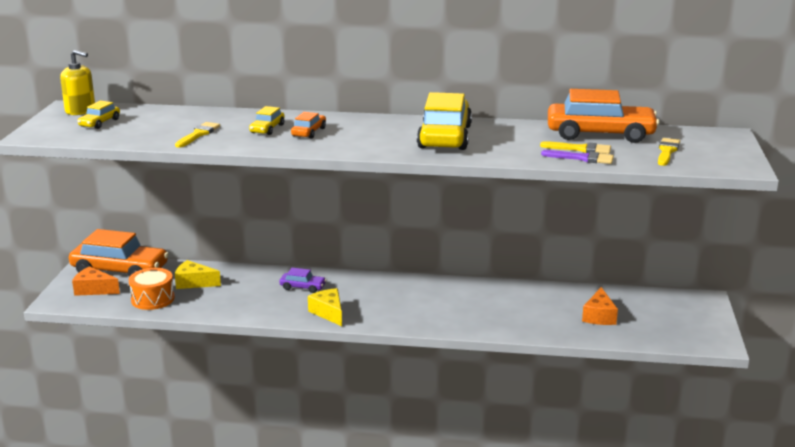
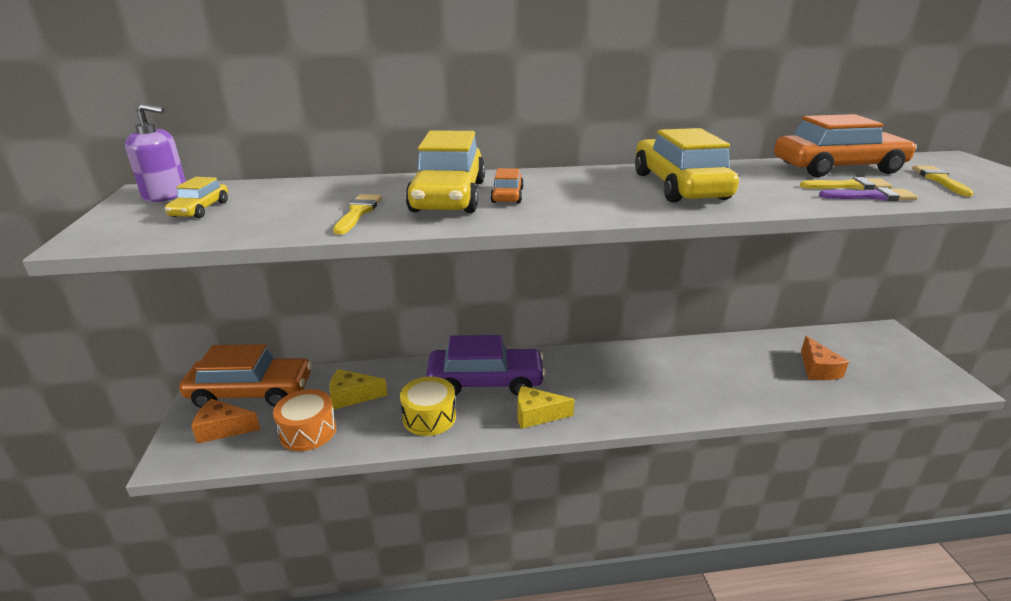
camera: 15 degrees left, 5 degrees up
yellow soap dispenser [60,50,95,115] -> purple soap dispenser [125,103,186,202]
yellow car [249,106,285,135] -> yellow car [405,130,485,213], size x2.16
purple car [279,268,326,293] -> purple car [426,335,546,396], size x2.16
yellow cheese [308,288,342,326] -> yellow cheese turned 45 degrees counterclockwise [517,386,575,429]
none -> yellow drum [400,376,456,436]

